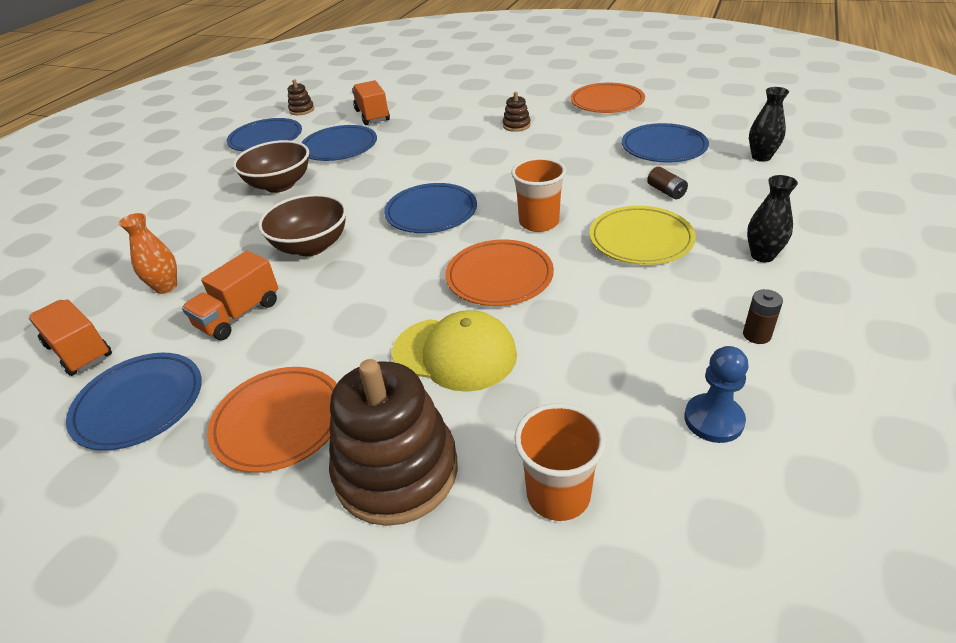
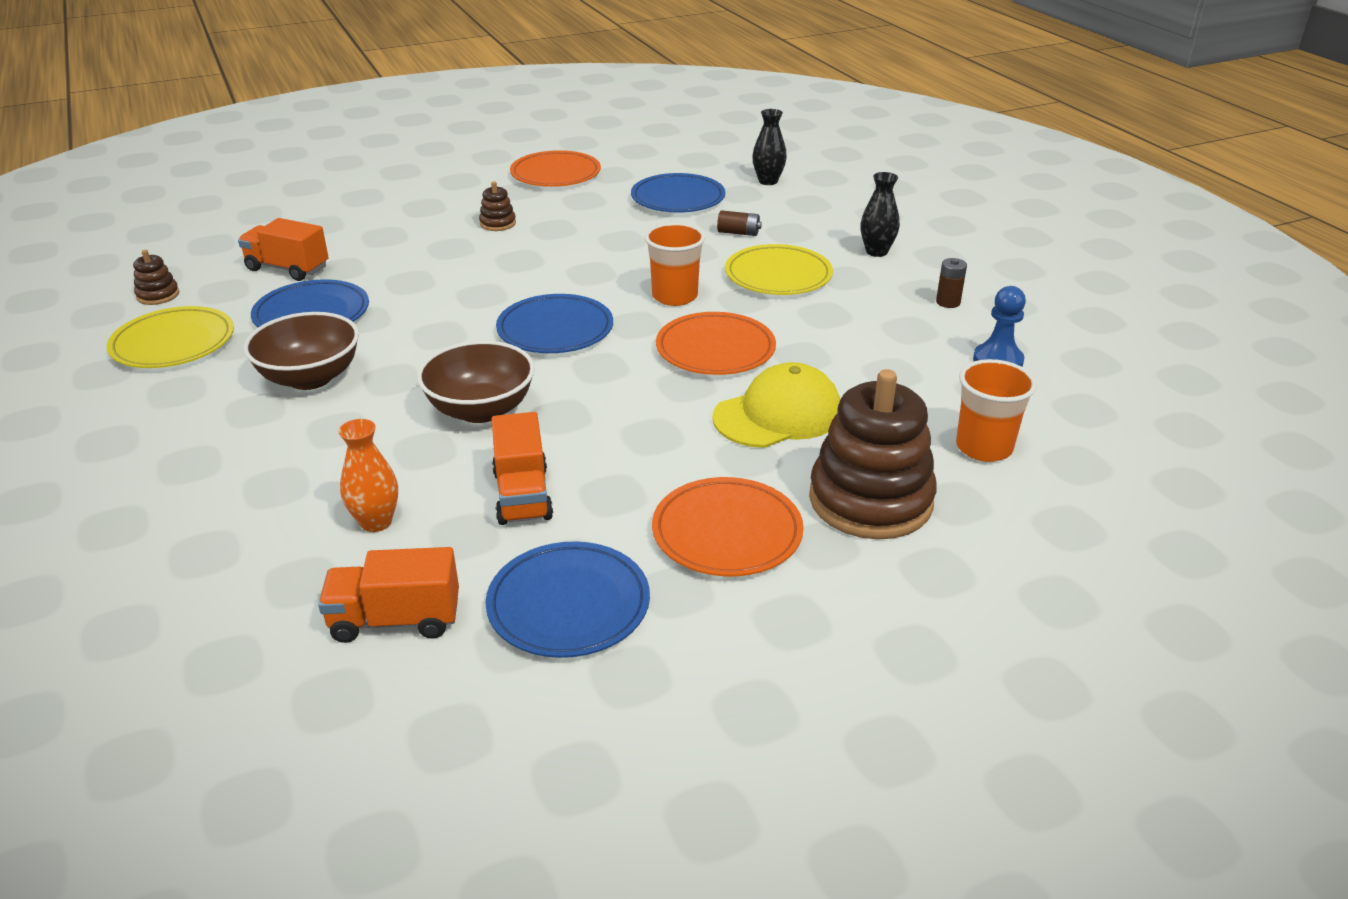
camera: 50 degrees left, 5 degrees down
blue plate [227,118,302,151] -> yellow plate [107,306,234,368]

